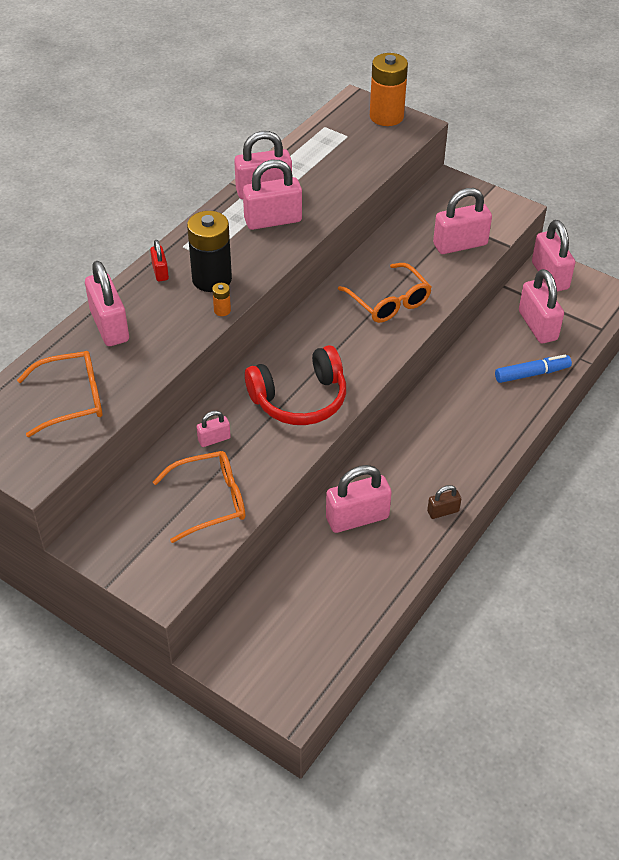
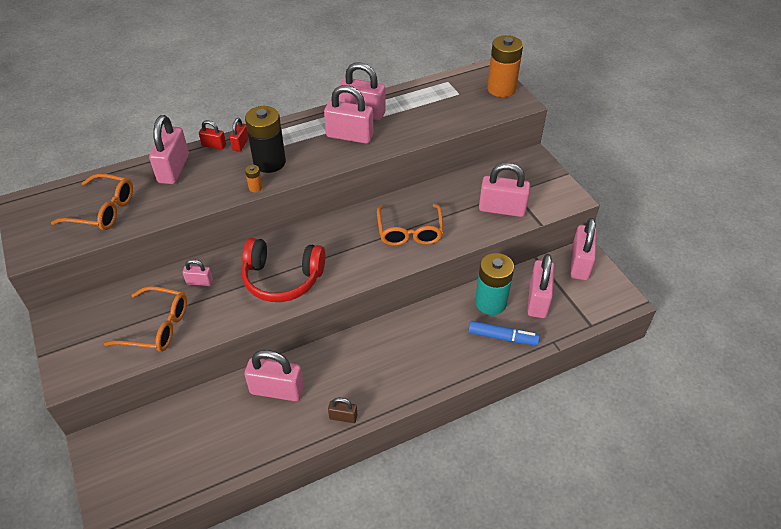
camera: 30 degrees right, 0 degrees up
none -> red padlock [199,120,226,150]
none -> turquoise battery [475,253,514,315]

